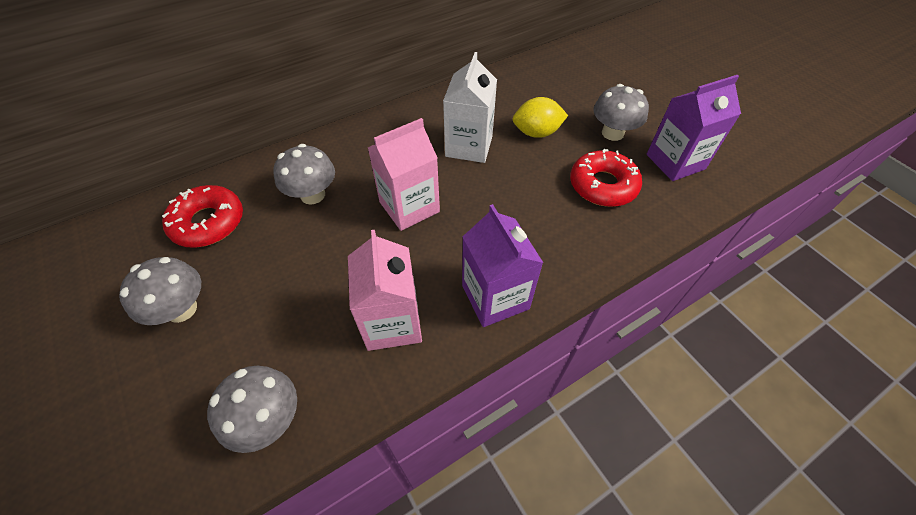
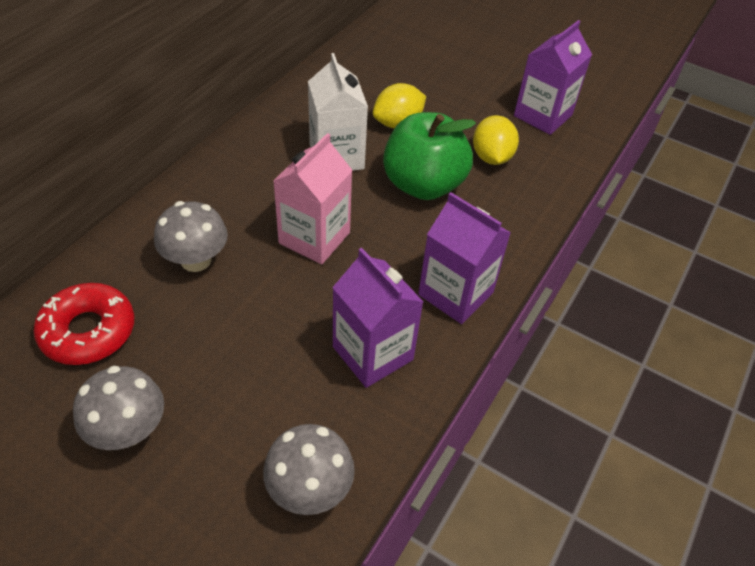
camera: 30 degrees left, 5 degrees down
pink carton [348,230,422,351] -> purple carton [332,248,423,388]
red donut [570,149,642,207] -> yellow lemon [473,115,519,165]
grey mushroom [594,84,649,141] -> none
none -> green apple [383,112,476,200]

